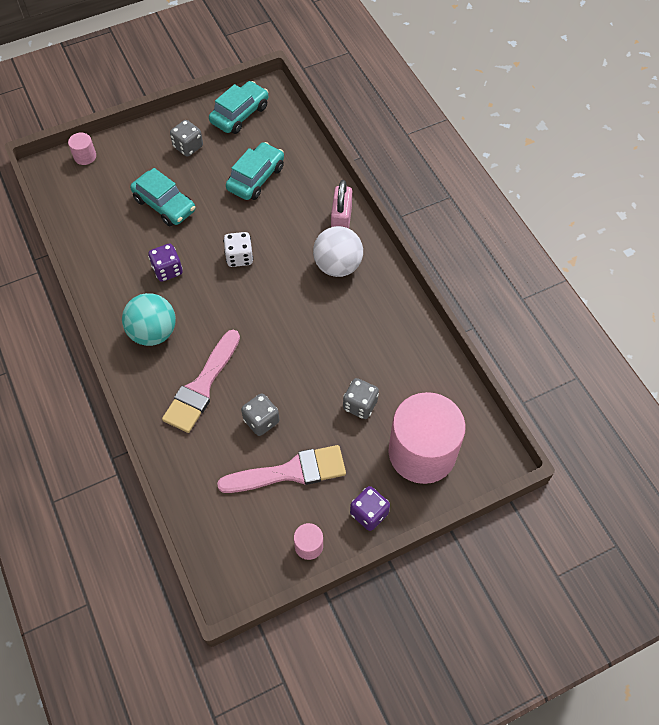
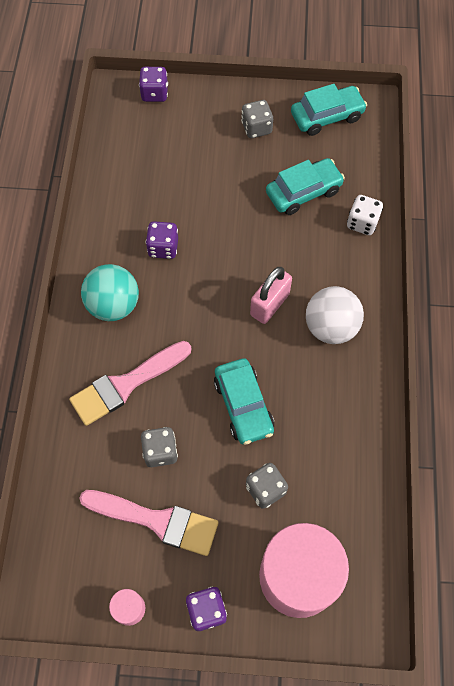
camera: 30 degrees right, 5 degrees up
pink cylinder [68,133,96,165] -> purple dice [139,67,168,102]
turquoise car [130,168,195,226] -> turquoise car moved to [214,358,274,445]
white dice [223,232,253,267] -> white dice moved to [347,195,383,235]
pink padlock [331,180,352,229] -> pink padlock moved to [250,267,292,324]

